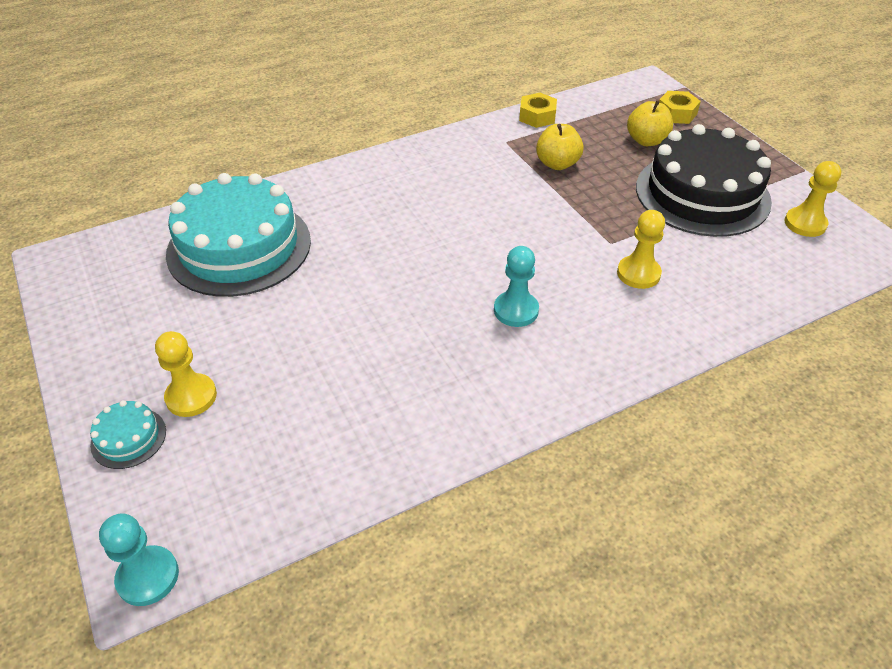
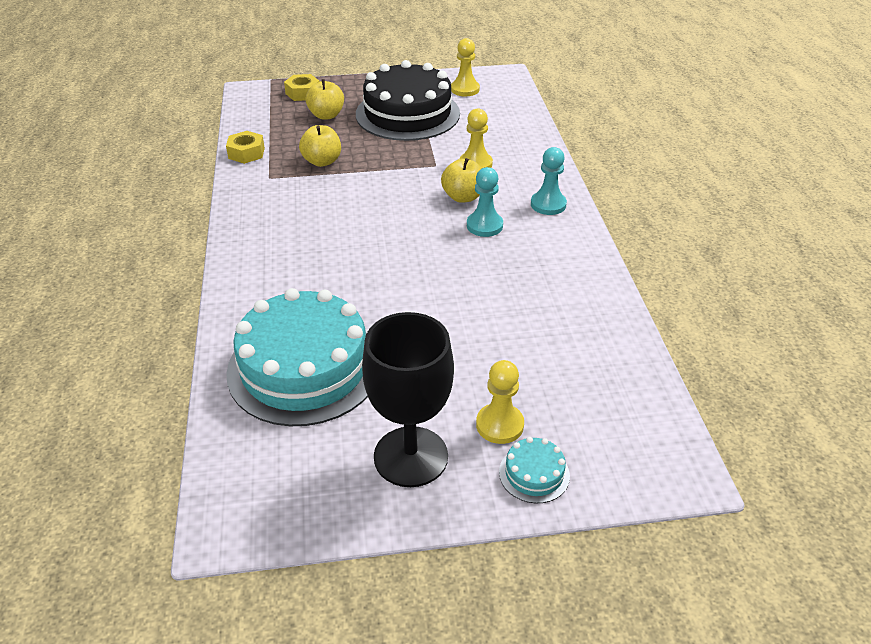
camera: 70 degrees left, 5 degrees down
turquoise pawn [99,513,179,606] -> turquoise pawn moved to [531,147,567,215]
none -> black goblet [362,312,454,487]
none -> yellow apple [441,158,482,203]

